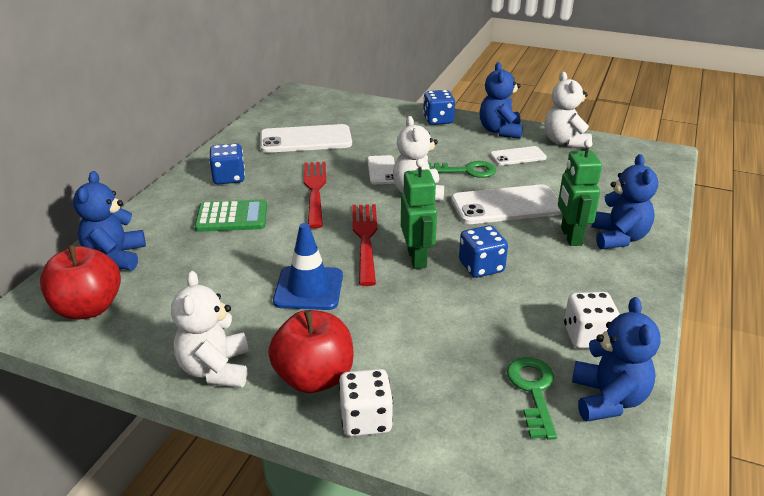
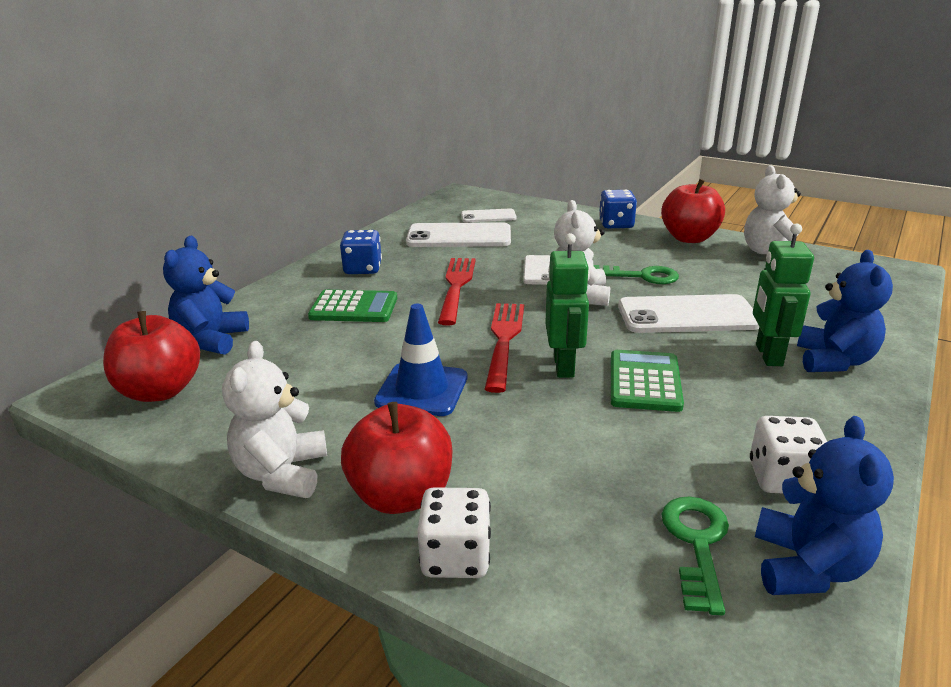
camera: 10 degrees right, 5 degrees down
blue dice [459,225,508,278] -> green calculator [611,350,684,412]
blue teddy bear [480,62,523,139] -> red apple [661,179,725,243]
white phone [490,146,547,165] -> white phone moved to [461,209,517,222]

